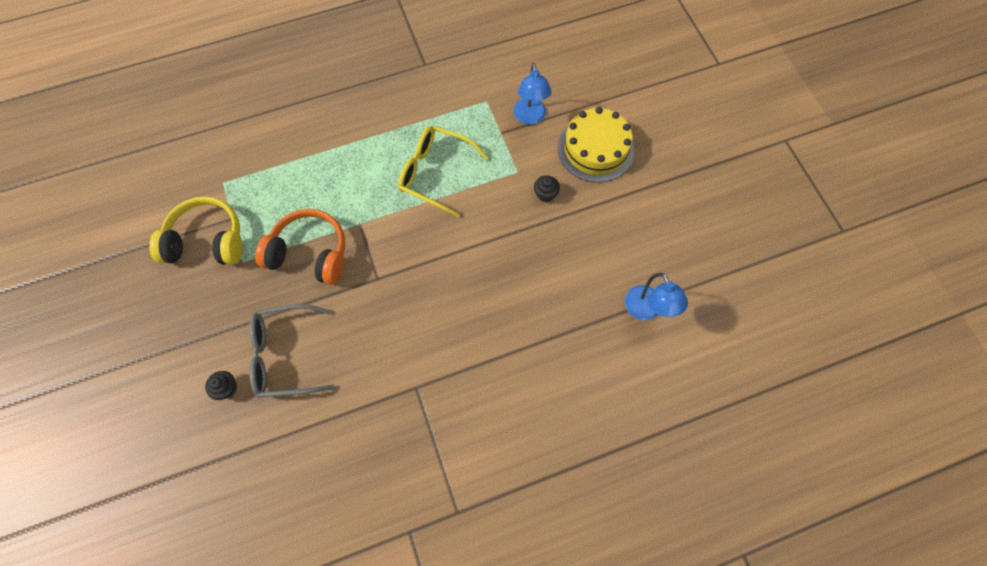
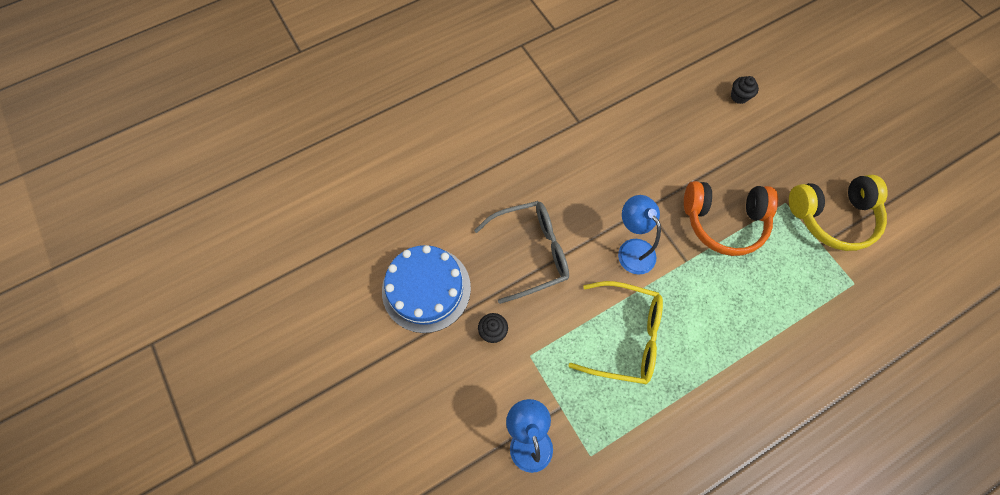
camera: 170 degrees right, 0 degrees up
grey glasses [249,304,334,398] -> grey glasses moved to [474,201,569,304]
yellow cake [558,107,634,183] -> none
blue lamp [625,273,688,320] -> blue lamp moved to [618,195,661,275]
none -> blue cake [382,245,471,333]

